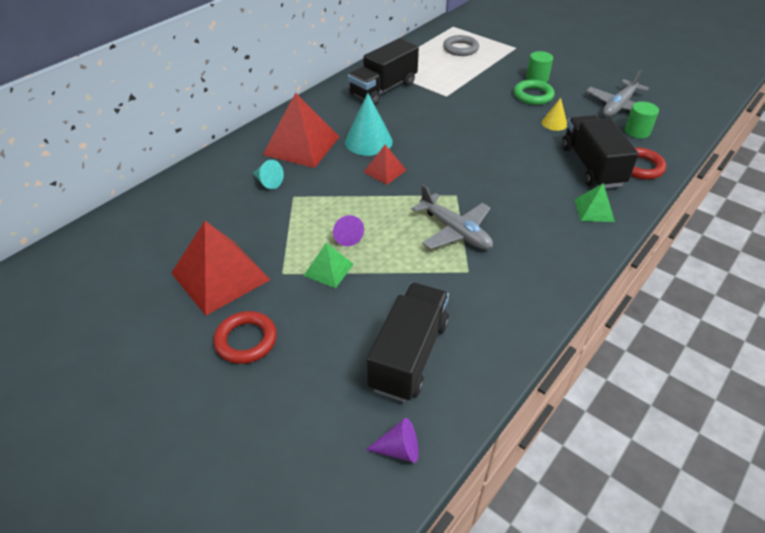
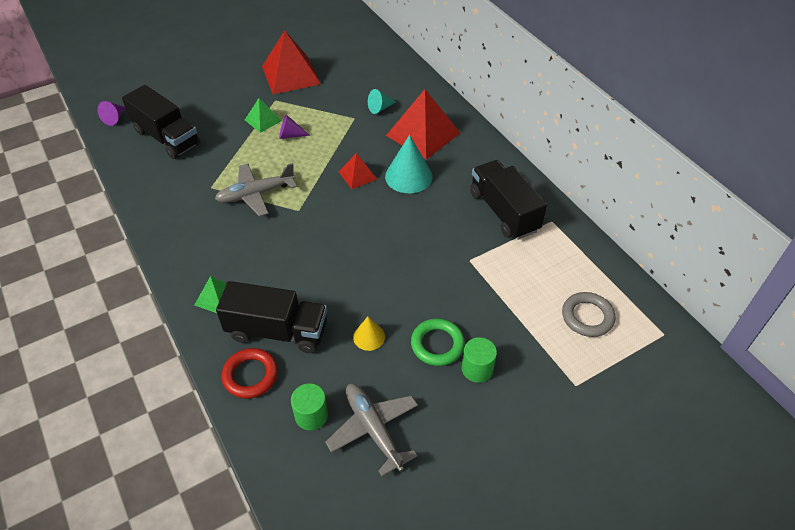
camera: 110 degrees right, 5 degrees up
red ring [213,311,277,364] -> none

